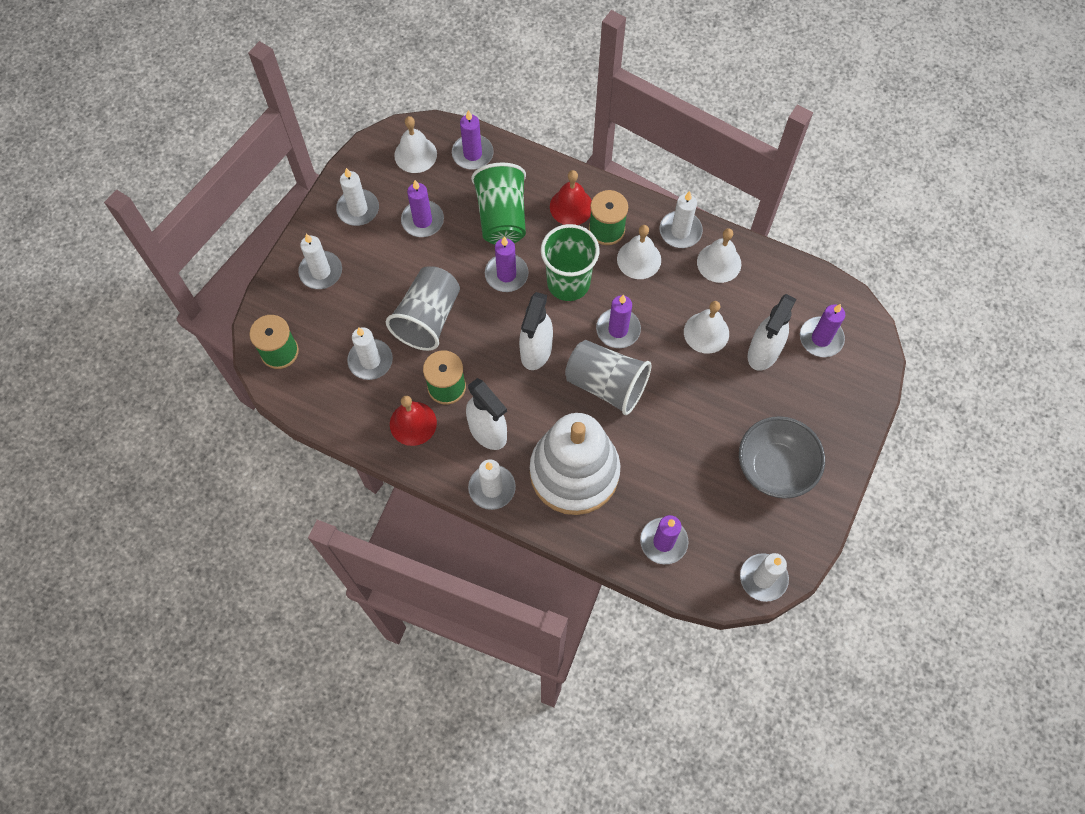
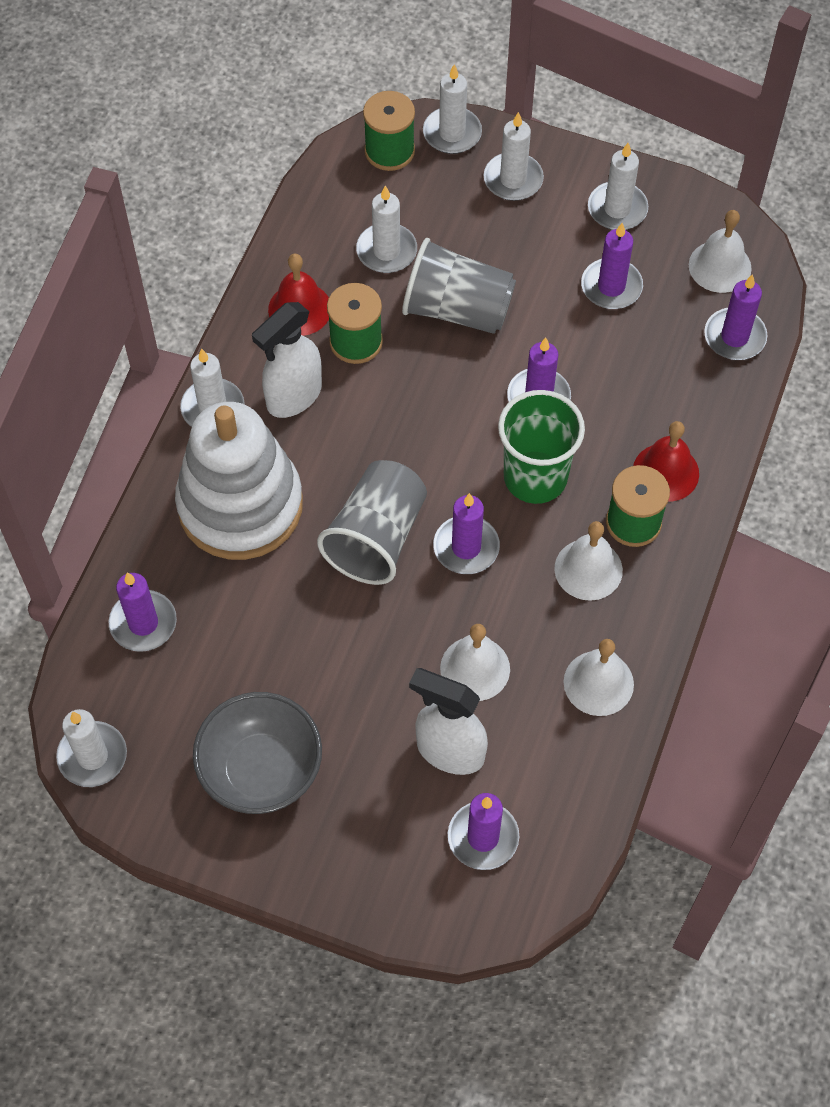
camera: 85 degrees right, 5 degrees down
green cup [471,163,526,244] -> none
white spray bottle [519,292,553,370] -> none
white candle [660,191,703,248] -> white candle moved to [423,64,482,154]

